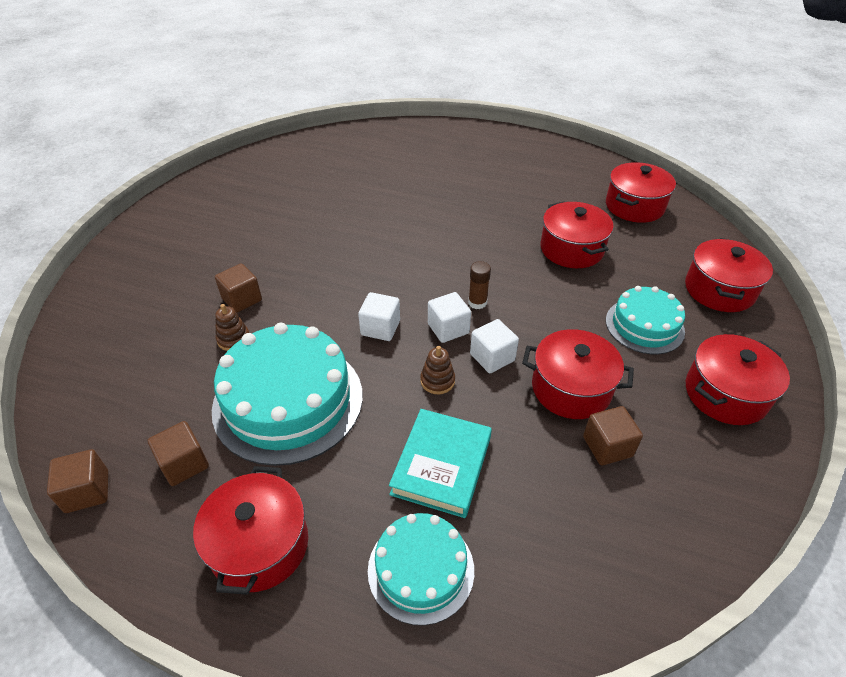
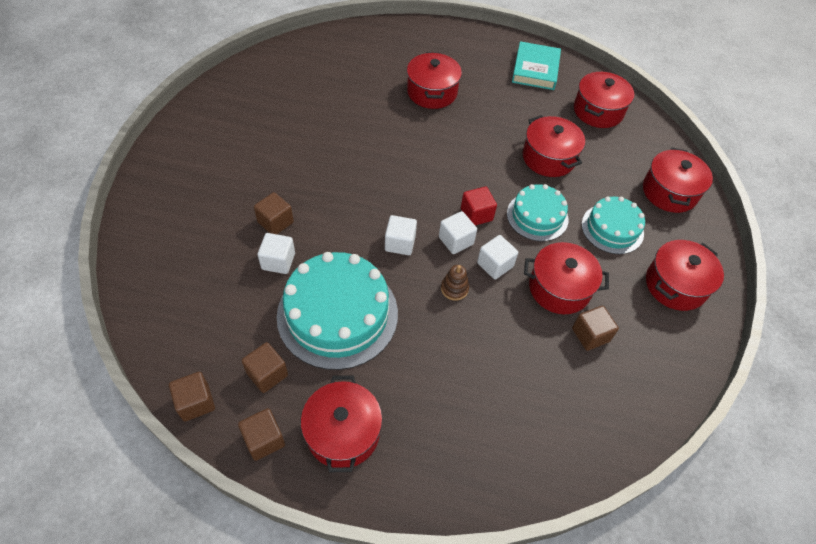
camera: 10 degrees left, 10 degrees up
brown stacking toy [215,304,249,351] -> white cube [257,233,295,274]
turquoise cake [368,513,474,626] -> turquoise cake moved to [507,184,568,242]
turquoise book [389,409,492,518] -> turquoise book moved to [512,41,561,90]
brown glue stick [468,261,491,309] -> red cube [461,187,497,226]
none -> brown cube [238,408,285,461]
none -> red pot [407,52,462,109]

